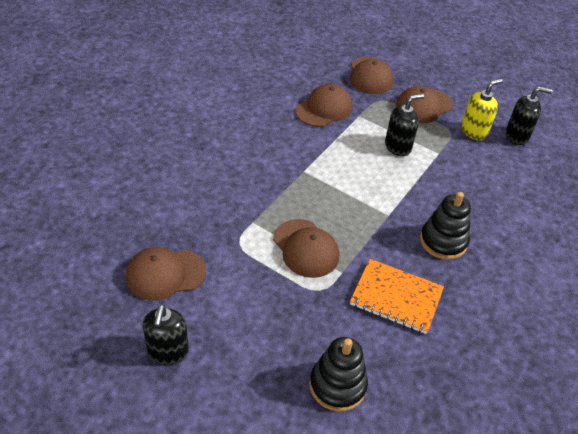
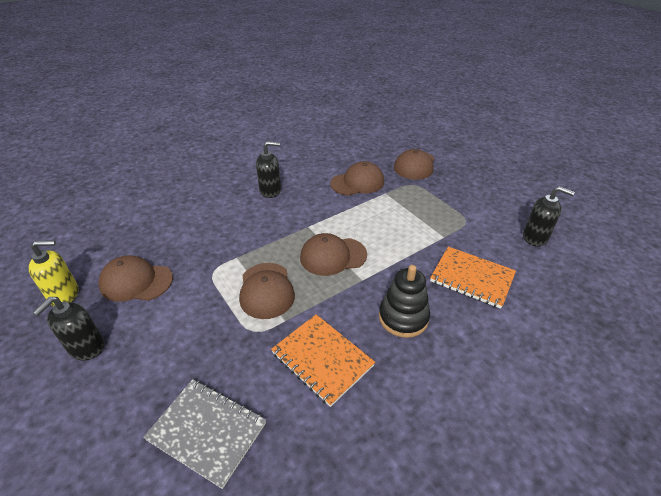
camera: 25 degrees right, 5 degrees down
black stacking toy [309,337,368,412] -> grey notebook [143,379,266,489]
black soap dispenser [385,94,424,156] -> black soap dispenser moved to [256,141,281,198]
brown cap [396,86,453,123] -> brown cap moved to [300,233,367,276]
yellow soap dispenser [461,79,503,140] -> yellow soap dispenser moved to [28,240,79,306]
none -> orange notebook [430,247,516,309]

